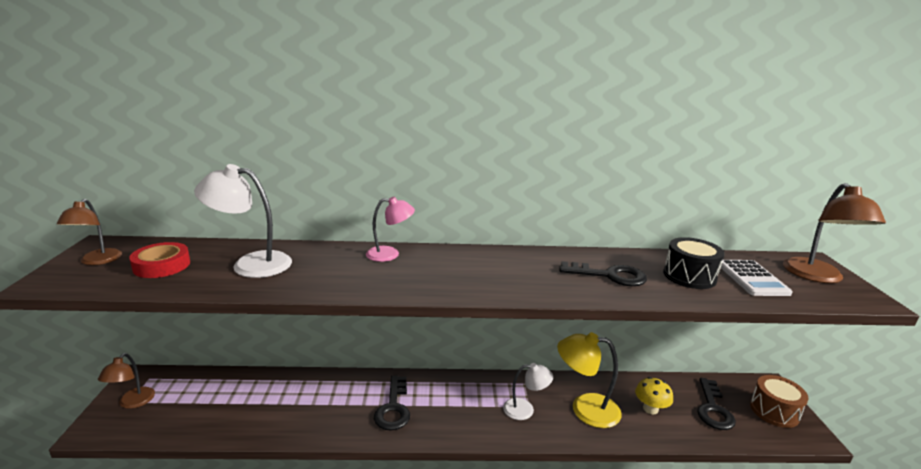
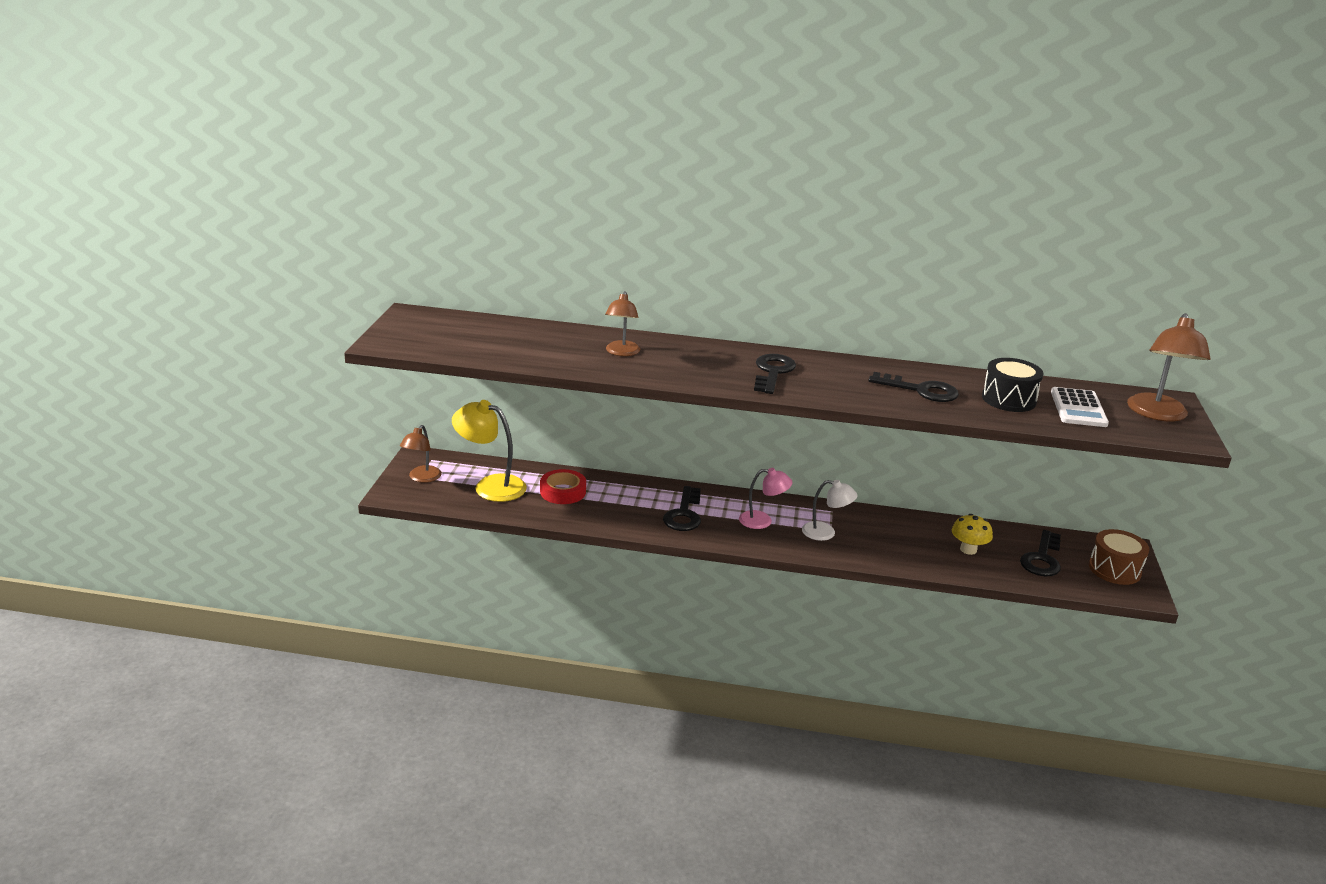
camera: 10 degrees right, 5 degrees up
brown lamp [57,199,122,265] -> brown lamp moved to [605,291,640,356]
red tape [129,242,190,278] -> red tape moved to [540,469,586,504]
white lamp [194,164,292,278] -> none
pink lamp [366,197,415,262] -> pink lamp moved to [739,468,793,529]
yellow lamp [557,332,622,428] -> yellow lamp moved to [452,400,527,502]
none -> black key [754,354,796,394]

